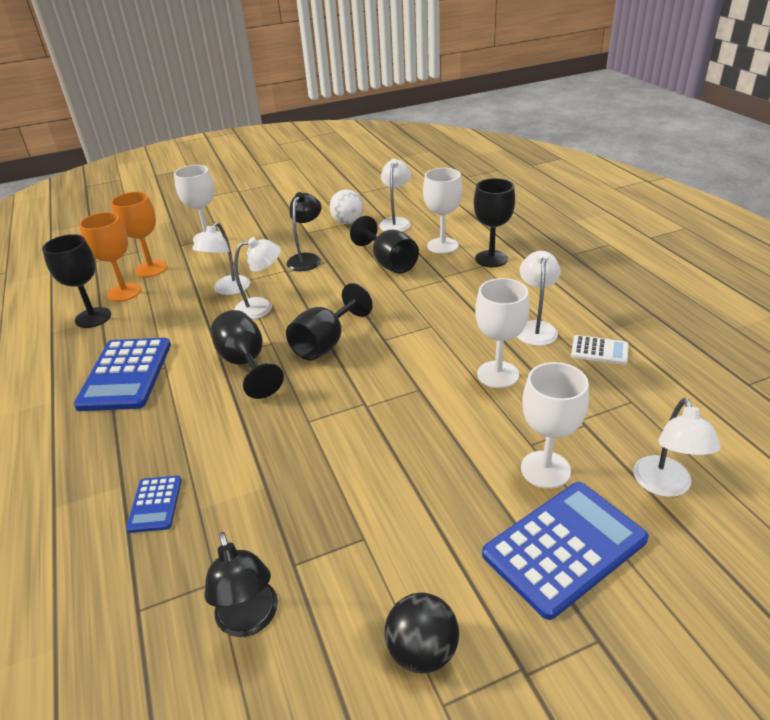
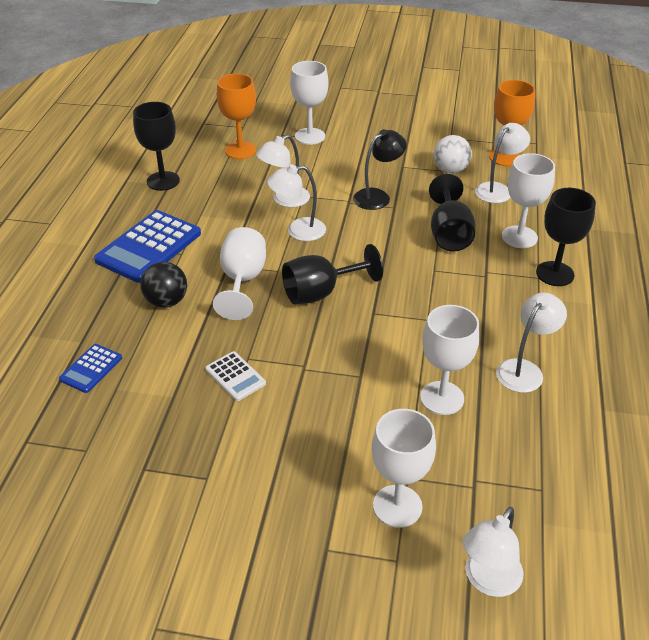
camera: 30 degrees right, 5 degrees up
orange goblet [79,212,142,302] -> orange goblet moved to [489,80,535,166]
black lamp [204,532,278,637] -> none
black goblet [210,310,284,399] -> white goblet [213,227,266,320]
white lamp [234,237,281,319] -> white lamp turned 150 degrees clockwise [267,165,326,241]
black ball [385,593,459,674] -> black ball moved to [140,262,187,308]
blue calculator [482,482,649,620] -> none
white calculator [571,335,629,365] -> white calculator moved to [205,351,266,401]

